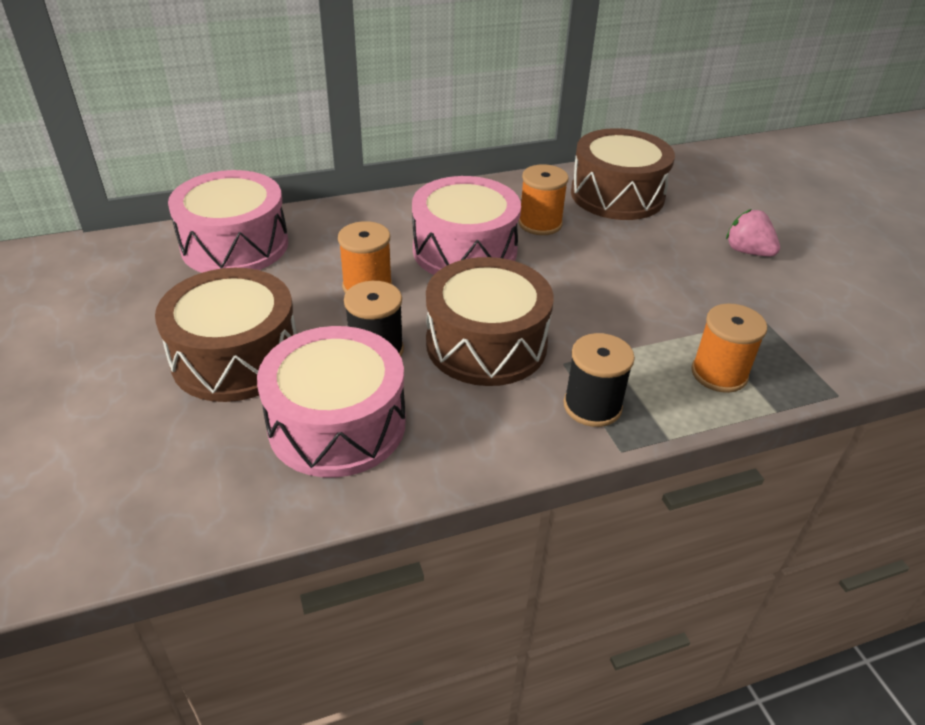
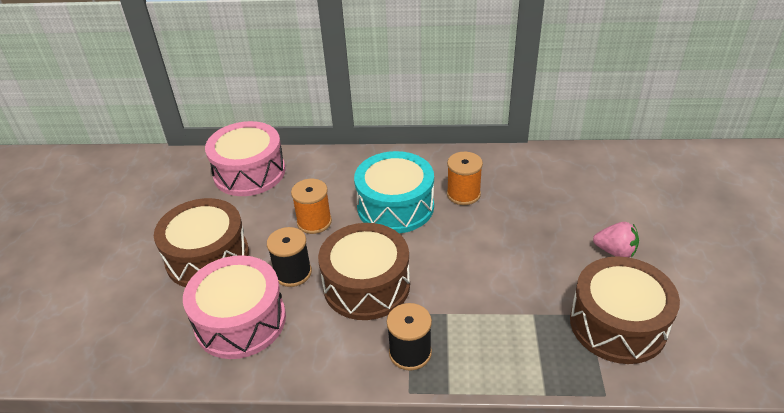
camera: 25 degrees right, 0 degrees up
pink drum [412,176,521,275] -> turquoise drum [354,151,434,233]
brown drum [571,128,675,220] -> brown drum moved to [570,256,680,364]
orange spool [691,304,767,393] -> none
pink strawberry [726,209,780,257] -> pink strawberry turned 135 degrees clockwise [593,222,639,258]

